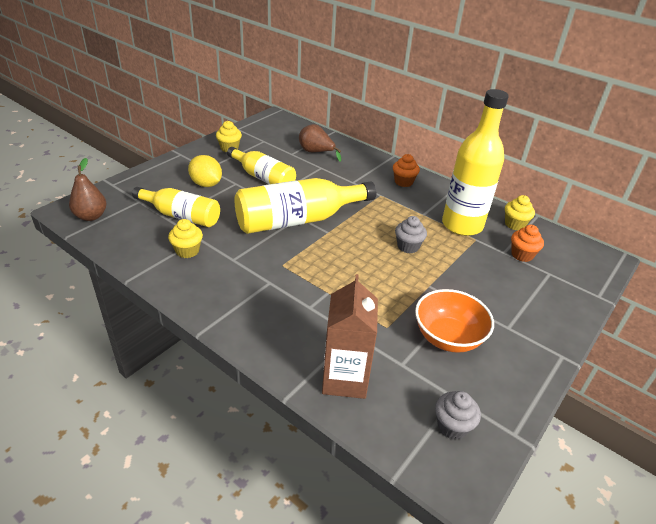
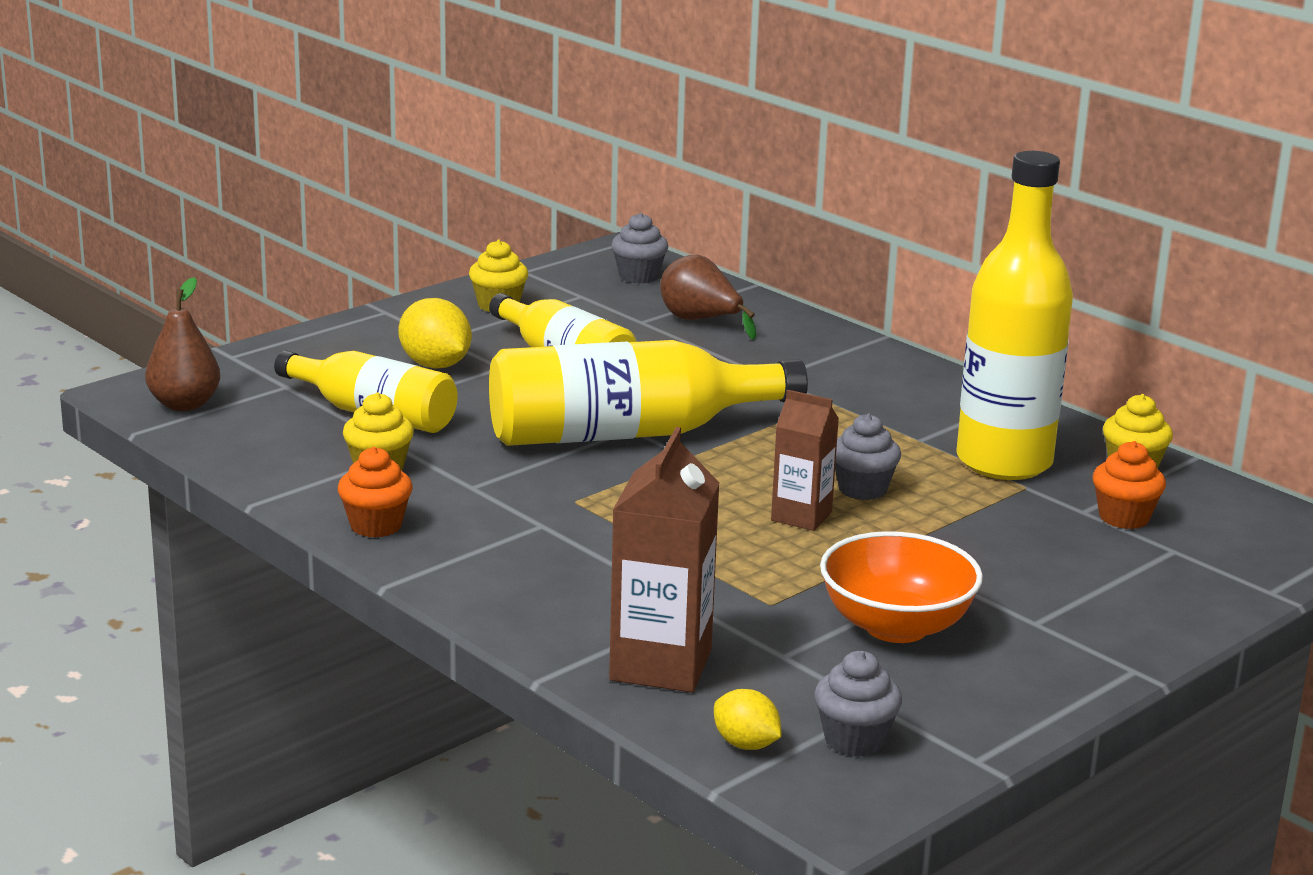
camera: 10 degrees right, 15 degrees down
orange cupcake [393,154,420,187] -> orange cupcake moved to [338,447,413,538]
none -> grey cupcake [611,213,668,284]
none -> yellow lemon [714,689,782,750]
none -> brown carton [771,390,839,531]

